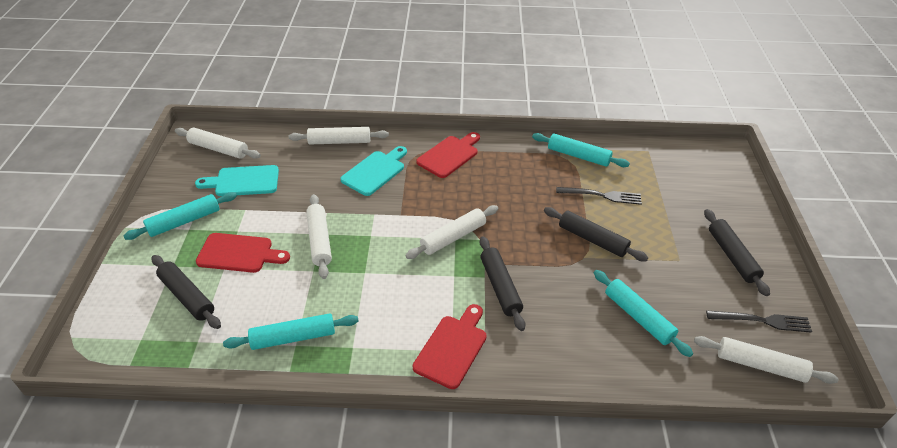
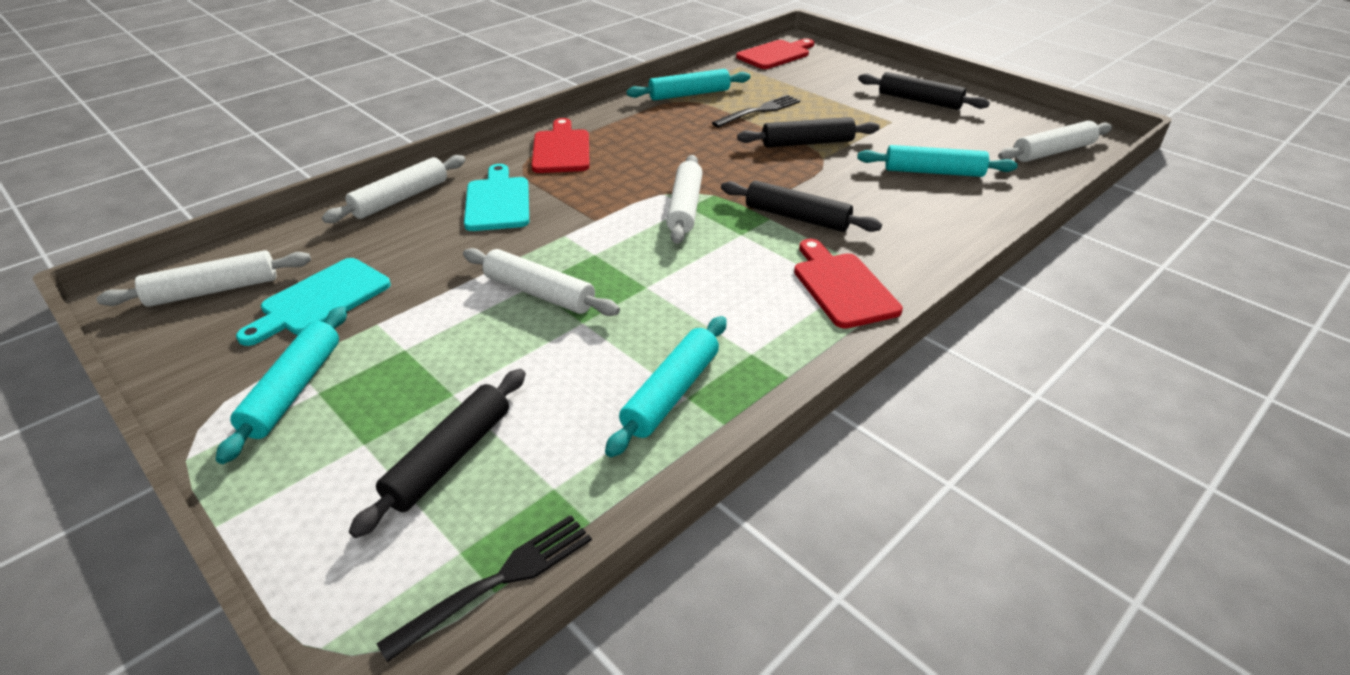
camera: 45 degrees left, 5 degrees down
black rolling pin [152,255,221,329] -> black rolling pin turned 60 degrees counterclockwise [349,369,526,538]
red cutting board [196,233,290,273] -> red cutting board moved to [736,39,814,69]
black fork [706,310,812,333] -> black fork moved to [376,515,592,662]

